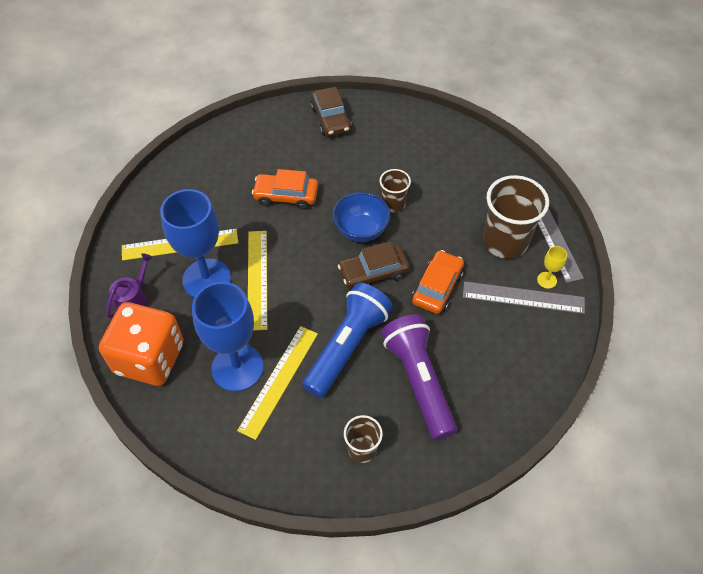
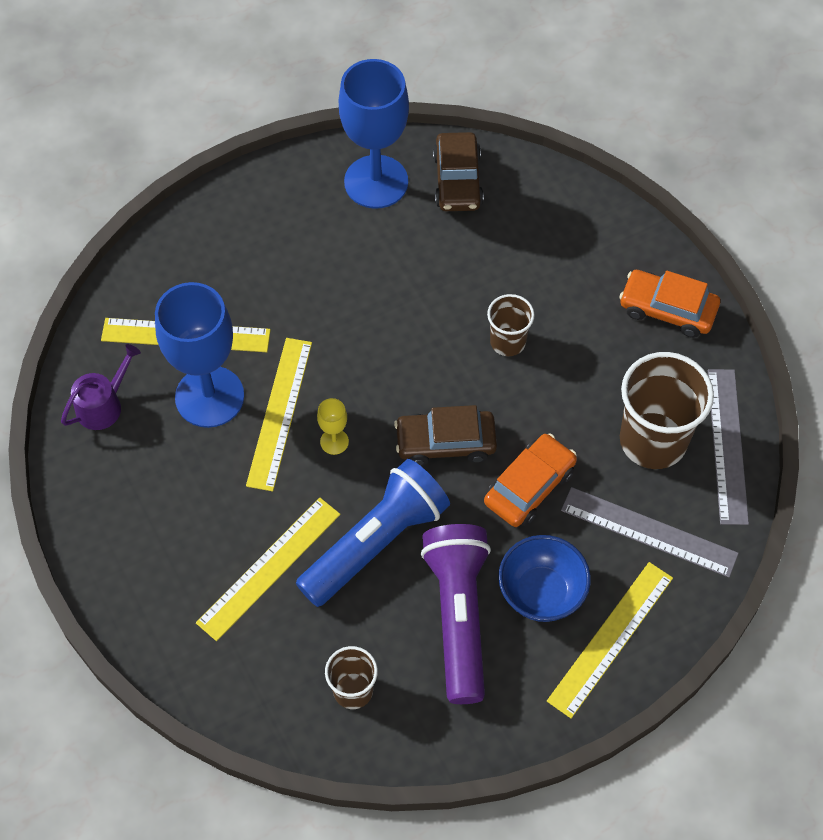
camera: 15 degrees right, 5 degrees up
orange dice [99,302,184,386] -> none
blue goblet [192,282,263,392] -> blue goblet moved to [339,59,409,209]
orange car [252,169,318,210] -> orange car moved to [619,270,720,338]
blue bowl [333,192,390,242] -> blue bowl moved to [498,535,591,622]
yellow goblet [537,246,567,289] -> yellow goblet moved to [317,398,349,455]
none -> yellow ruler [547,562,673,718]

